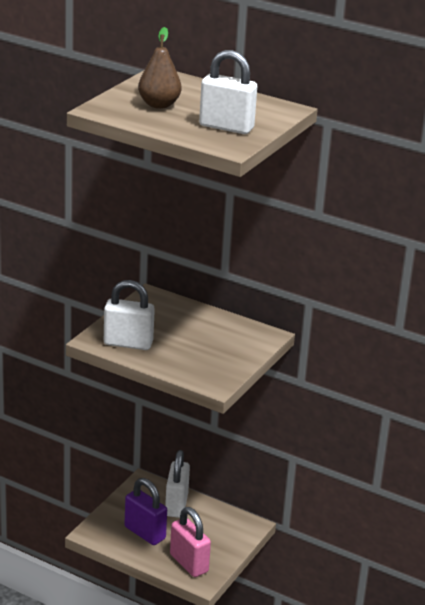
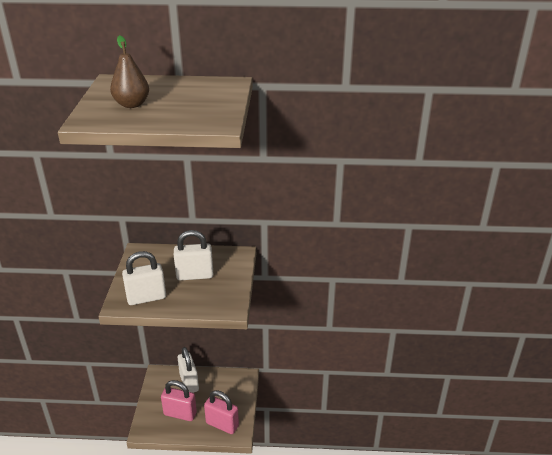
camera: 25 degrees left, 5 degrees up
purple padlock [125,478,167,545] -> pink padlock [161,380,197,421]
white padlock [199,50,257,134] -> white padlock moved to [174,230,213,280]

